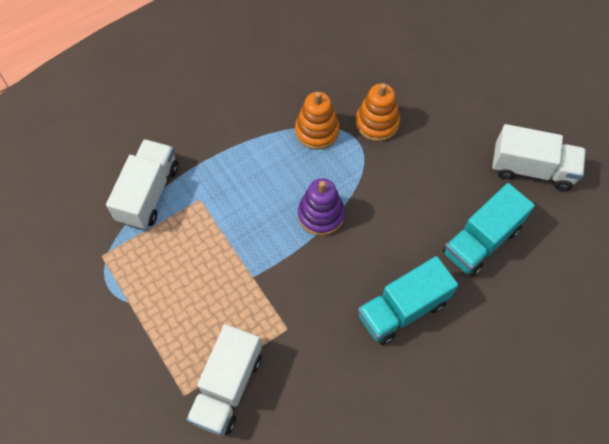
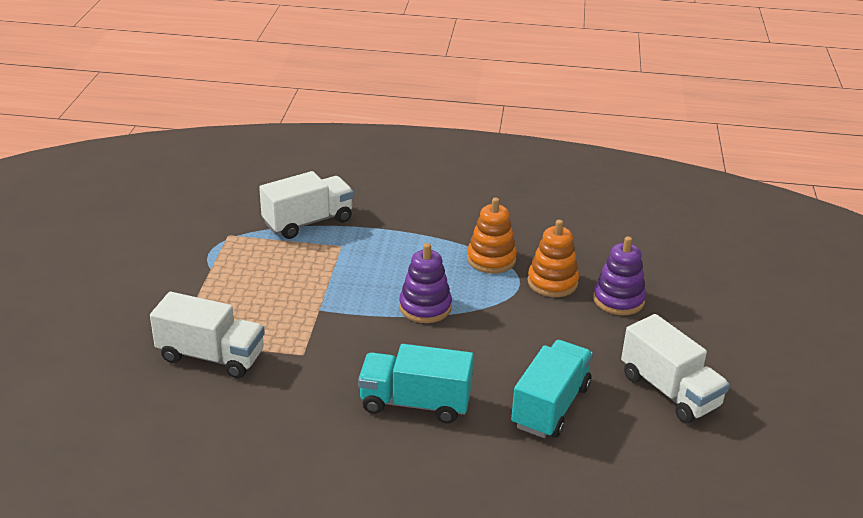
camera: 40 degrees right, 30 degrees down
white truck [186,324,262,435] -> white truck turned 135 degrees counterclockwise [150,292,265,378]
turquoise truck [443,183,535,277] -> turquoise truck turned 120 degrees clockwise [511,340,593,438]
none -> purple stacking toy [593,236,646,315]

